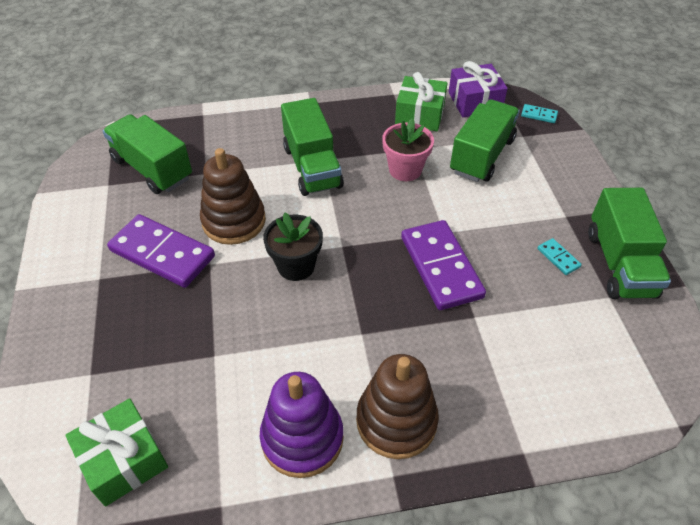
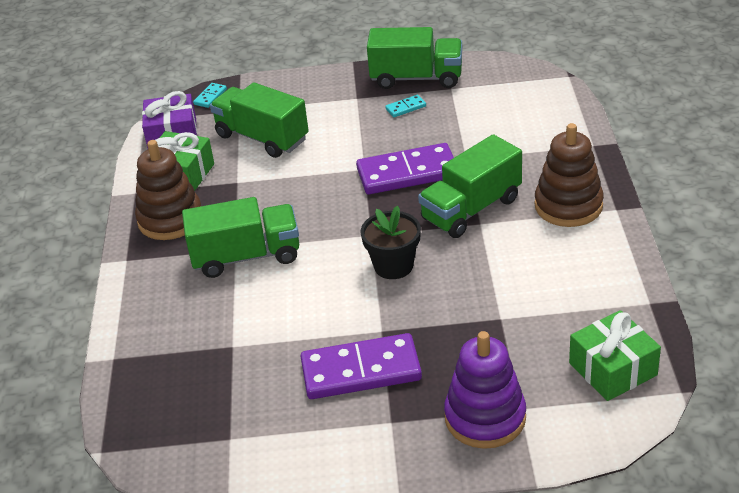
camera: 80 degrees left, 10 degrees down
green truck [103,114,192,194] -> green truck moved to [418,134,522,238]
purple domino [107,214,215,288] -> purple domino turned 45 degrees clockwise [301,333,422,399]
brown stacking toy [200,148,266,245] -> brown stacking toy moved to [135,140,201,240]
purple stacking toy [260,372,344,478] -> purple stacking toy moved to [444,331,526,449]
pink flower pot [382,118,434,181] -> none

